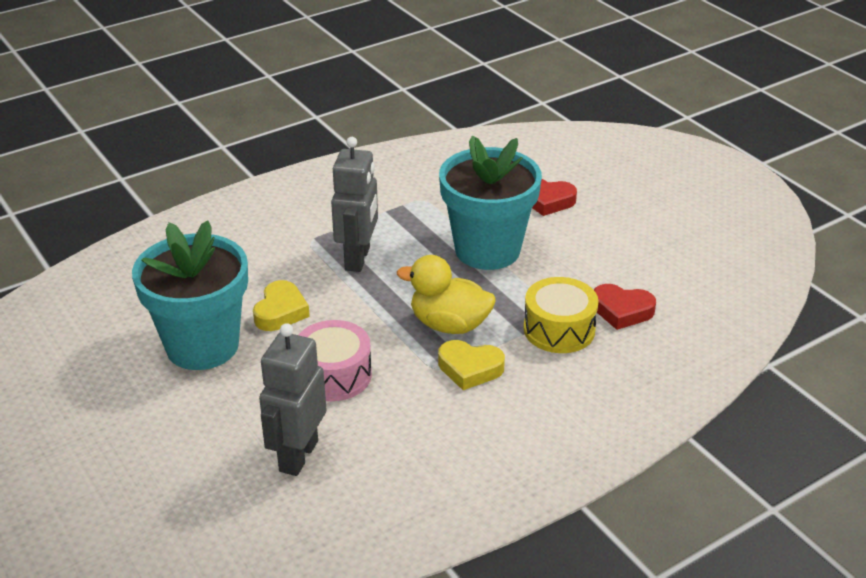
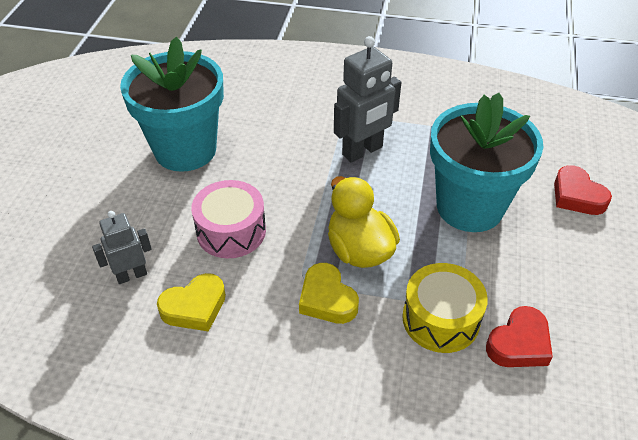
camera: 45 degrees right, 10 degrees up
yellow heart [253,280,310,331] -> yellow heart moved to [157,273,226,332]
grey robot [259,323,327,476] -> grey robot [92,211,152,284], size x0.61
red heart [594,284,656,330] -> red heart turned 105 degrees counterclockwise [486,306,553,367]

